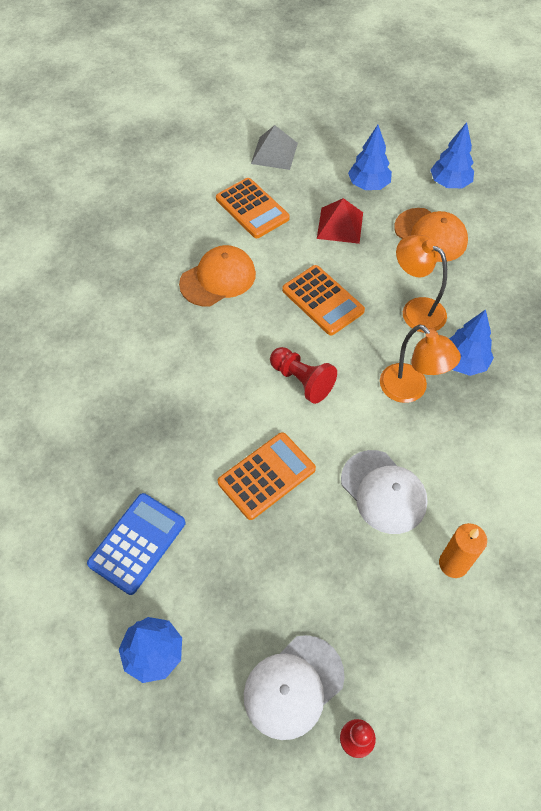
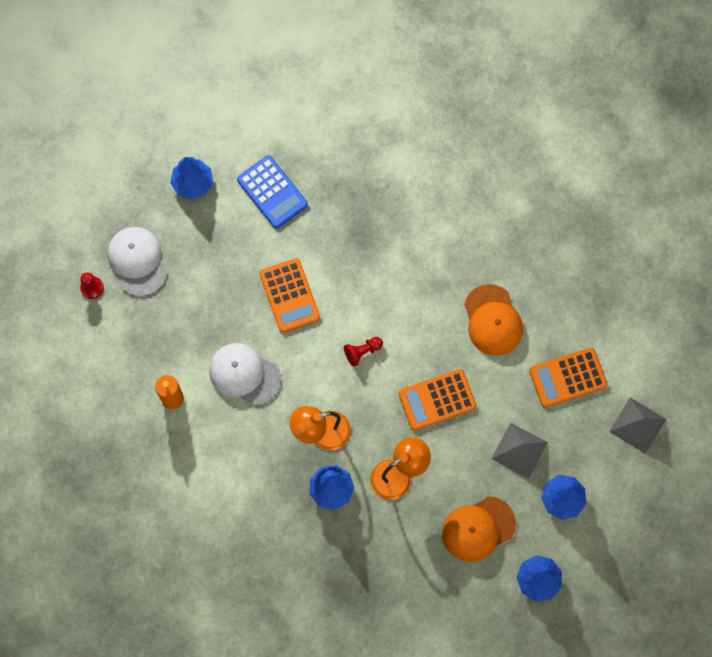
camera: 110 degrees right, 15 degrees up
red pawn [270,347,337,404] -> red pawn [344,337,383,367], size x0.66
red pyramid [317,198,363,244] -> grey pyramid [491,423,548,479]
white cap [341,450,428,534] -> white cap turned 45 degrees clockwise [209,343,281,405]

